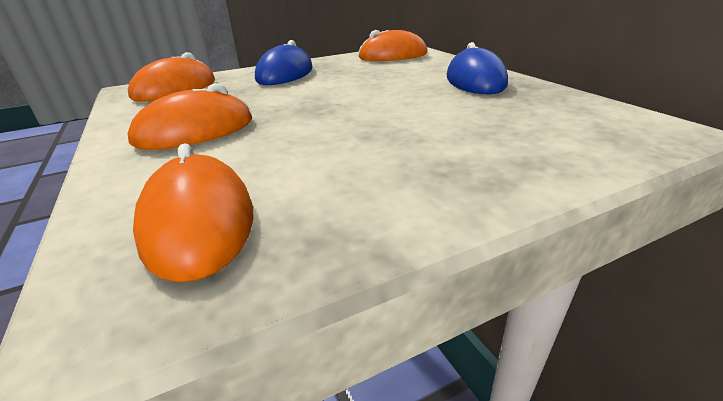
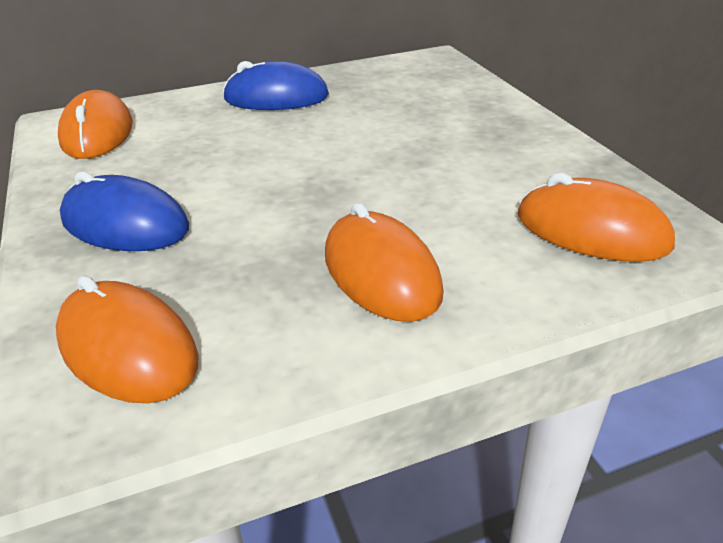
camera: 85 degrees left, 5 degrees up
orange mouse [133,144,253,282] -> orange mouse turned 45 degrees clockwise [517,173,675,262]

